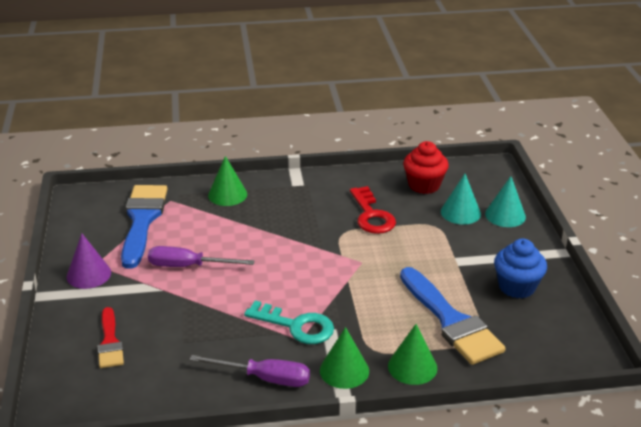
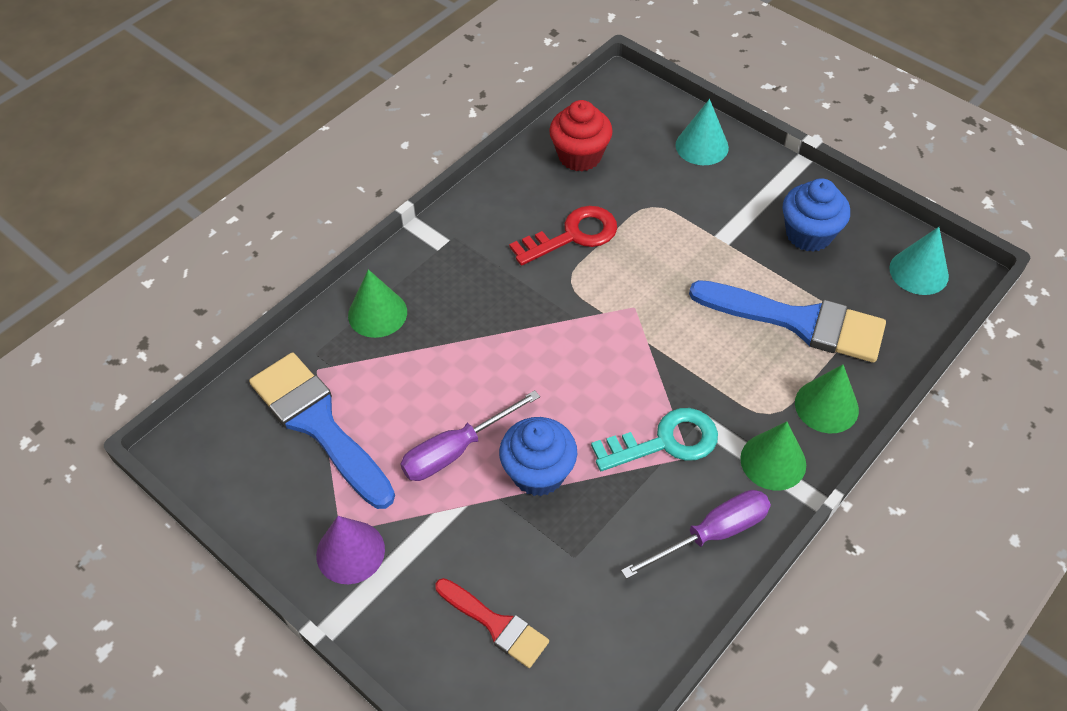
camera: 40 degrees left, 20 degrees up
red key [350,186,396,234] -> red key turned 60 degrees counterclockwise [509,206,617,266]
turquoise cone [441,174,481,225] -> turquoise cone moved to [889,227,949,295]
none -> blue cupcake [499,417,577,496]

